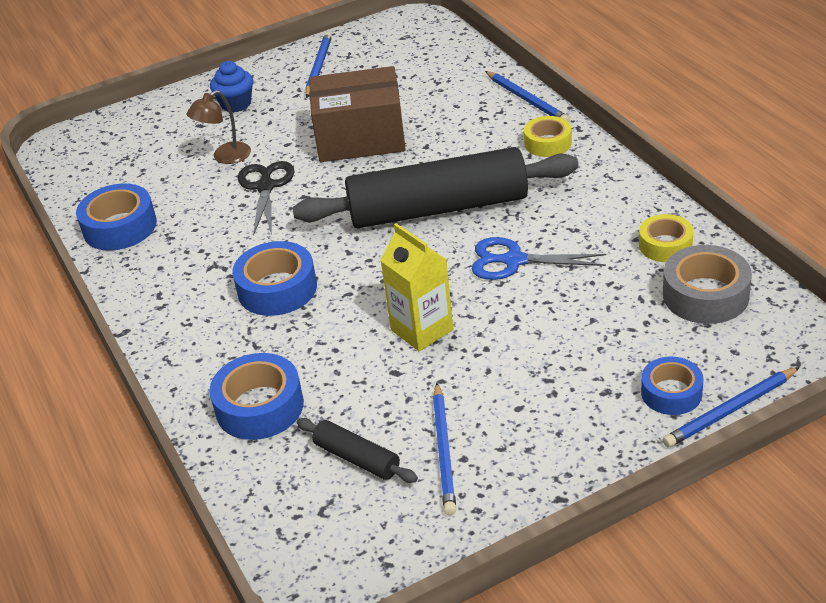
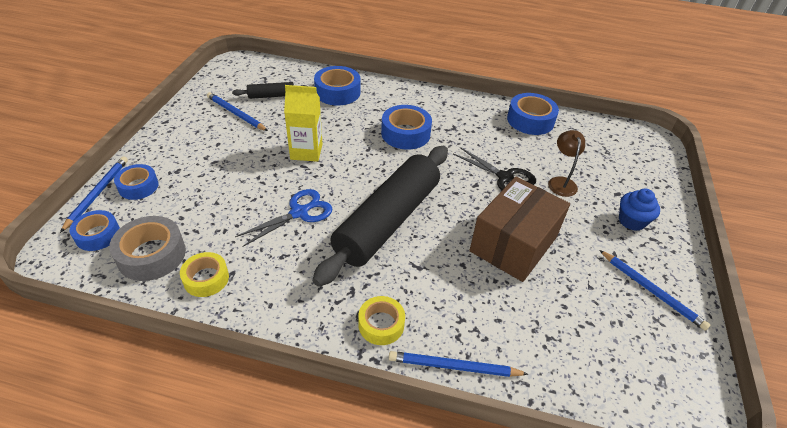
camera: 125 degrees right, 5 degrees up
none -> blue tape [69,210,120,251]

